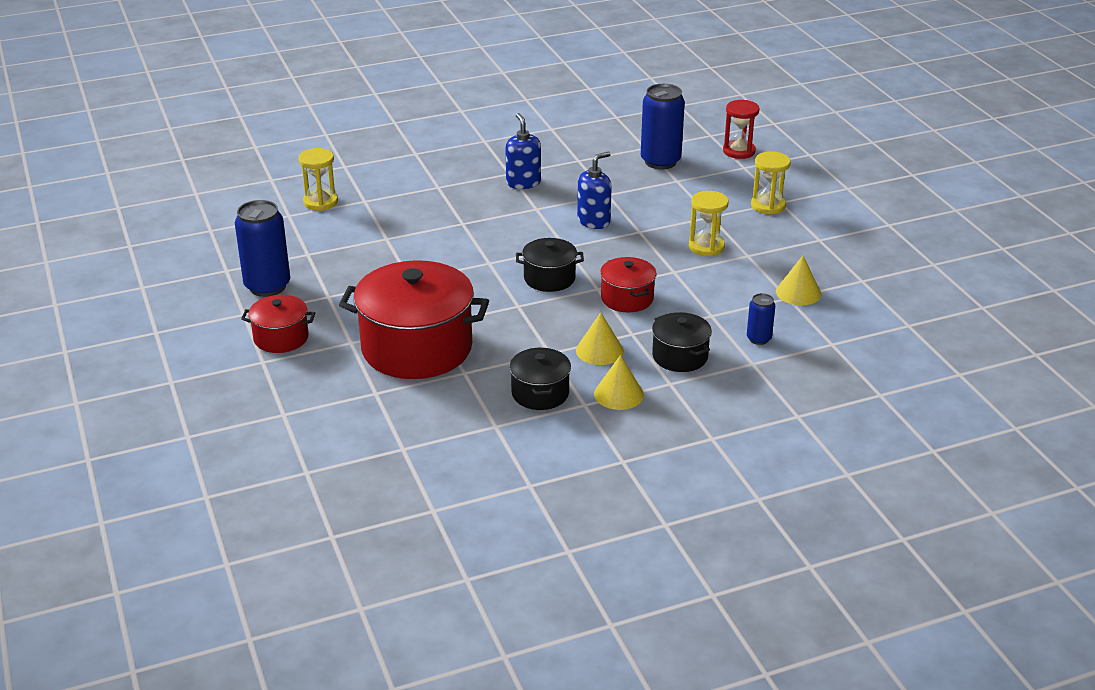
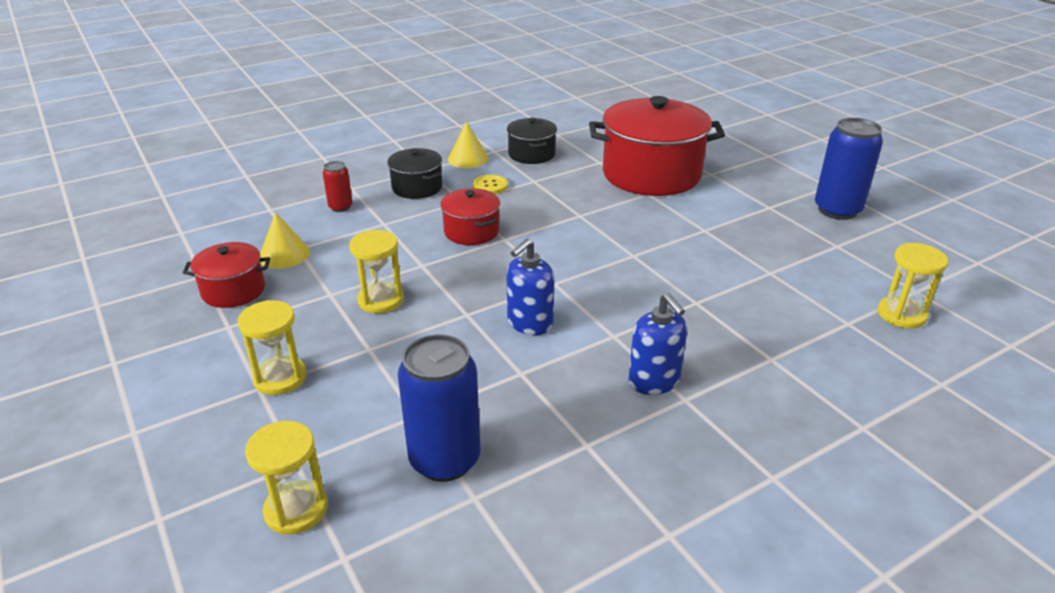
camera: 170 degrees right, 0 degrees up
red pot [241,295,315,353] -> red pot moved to [183,242,270,308]
black pot [516,238,584,292] -> none
yellow cone [576,312,624,365] -> yellow button [473,175,508,194]
red hourglass [723,100,759,159] -> yellow hourglass [245,421,327,535]
blue can [747,293,775,345] -> red can [323,161,353,212]

